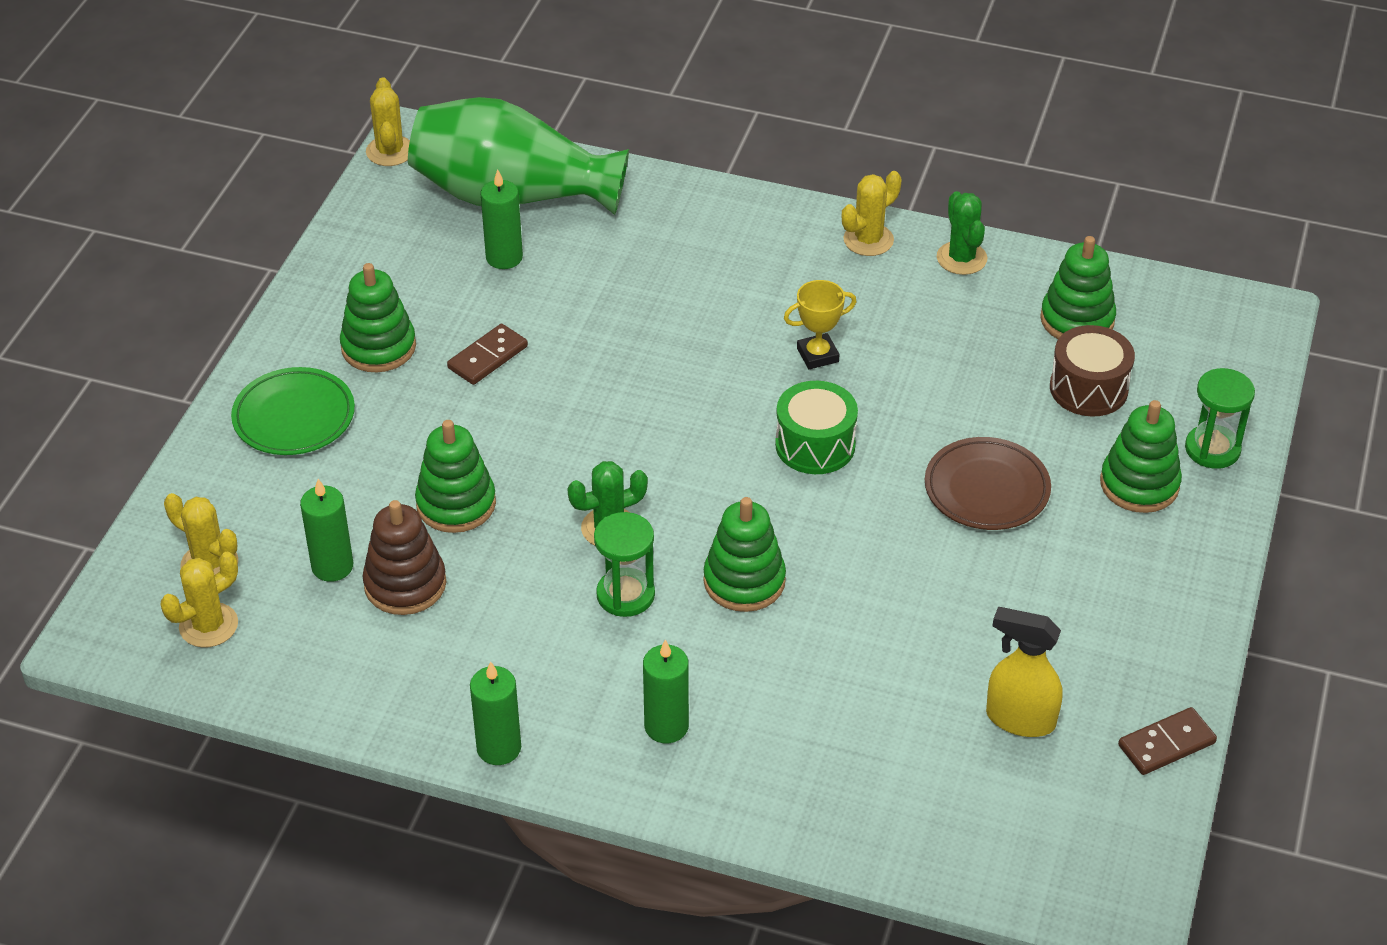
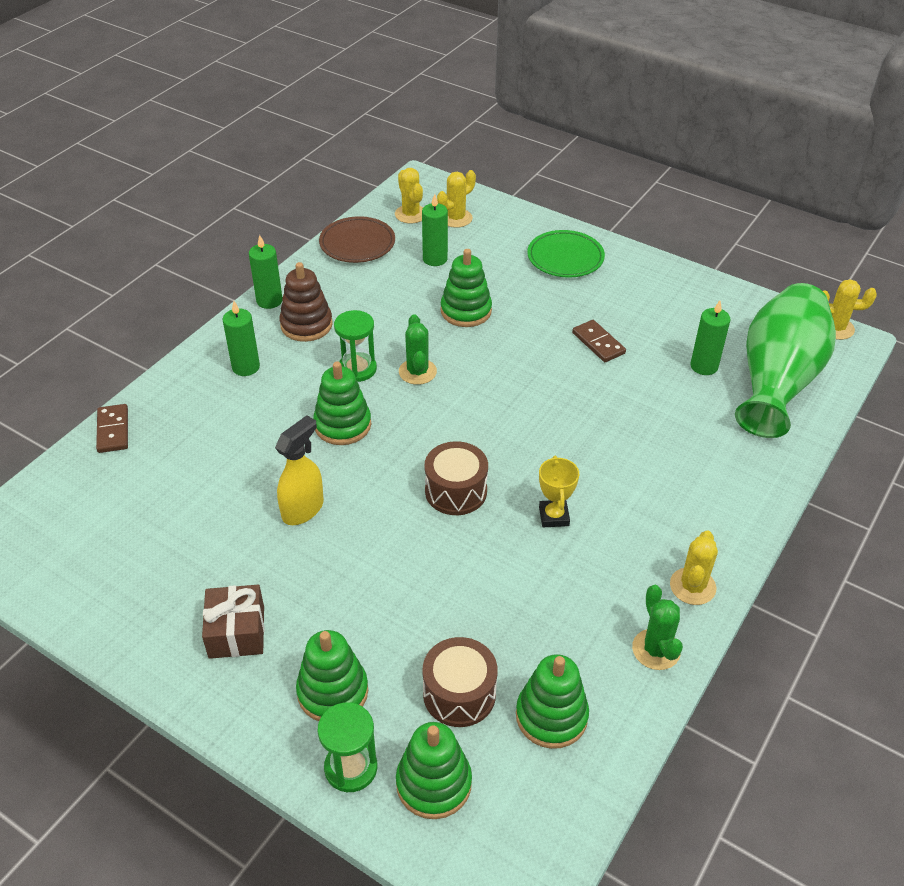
camera: 105 degrees right, 0 degrees up
green stacking toy [340,263,416,372] -> green stacking toy moved to [396,722,472,819]
brown stacking toy [363,500,446,615] -> brown stacking toy moved to [279,262,333,342]
green drum [775,381,858,474] -> brown drum [425,441,488,515]
yellow cactus [842,171,902,256] -> yellow cactus turned 45 degrees clockwise [670,530,718,605]
brown plate [925,437,1051,530] -> brown plate moved to [319,216,395,263]
green cactus [937,191,987,275] -> green cactus turned 75 degrees clockwise [632,585,683,670]
yellow spray bottle [986,607,1063,737] -> yellow spray bottle moved to [275,415,324,525]
brown domino [1118,707,1217,775] -> brown domino moved to [96,404,128,453]
none -> brown gift [202,585,264,659]

